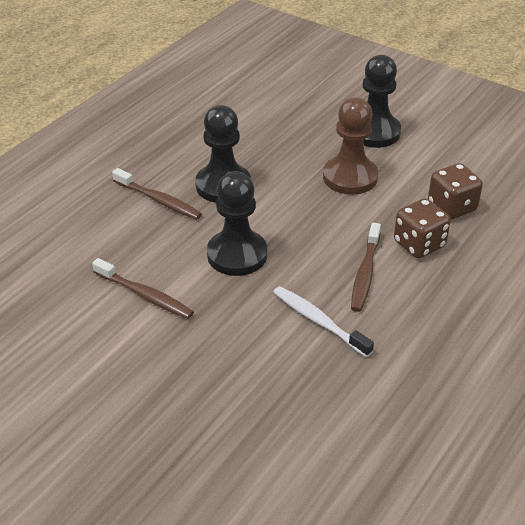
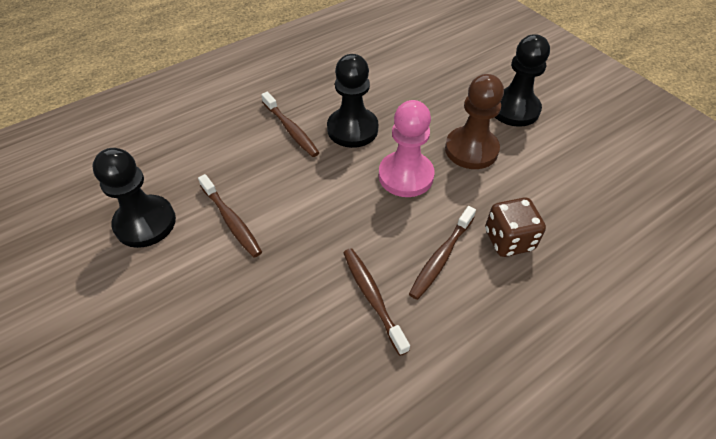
camera: 20 degrees right, 10 degrees up
black pawn [207,171,267,276] -> black pawn moved to [93,148,176,248]
white toothbrush [273,286,374,357] -> brown toothbrush [343,248,410,356]
brown dice [428,163,483,220] -> none
none -> pink pawn [379,100,435,197]

